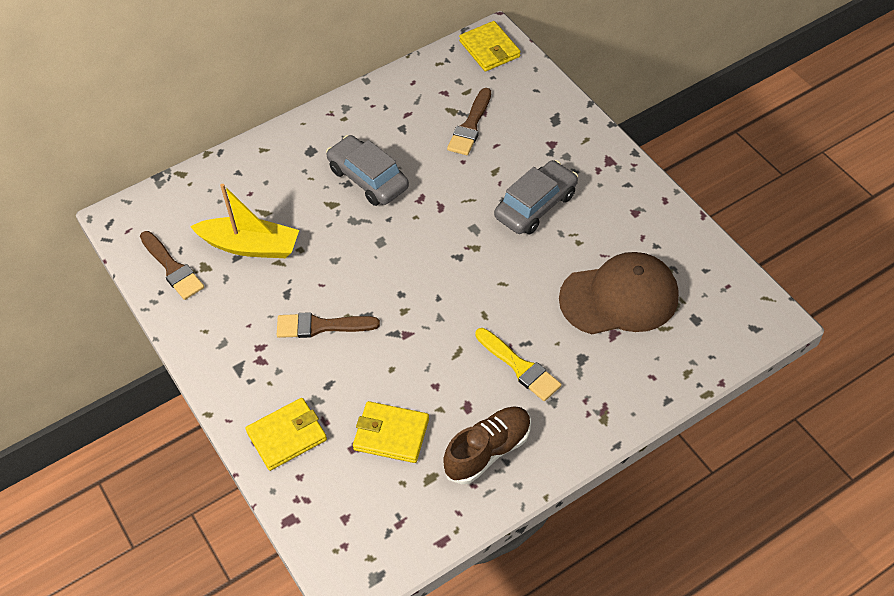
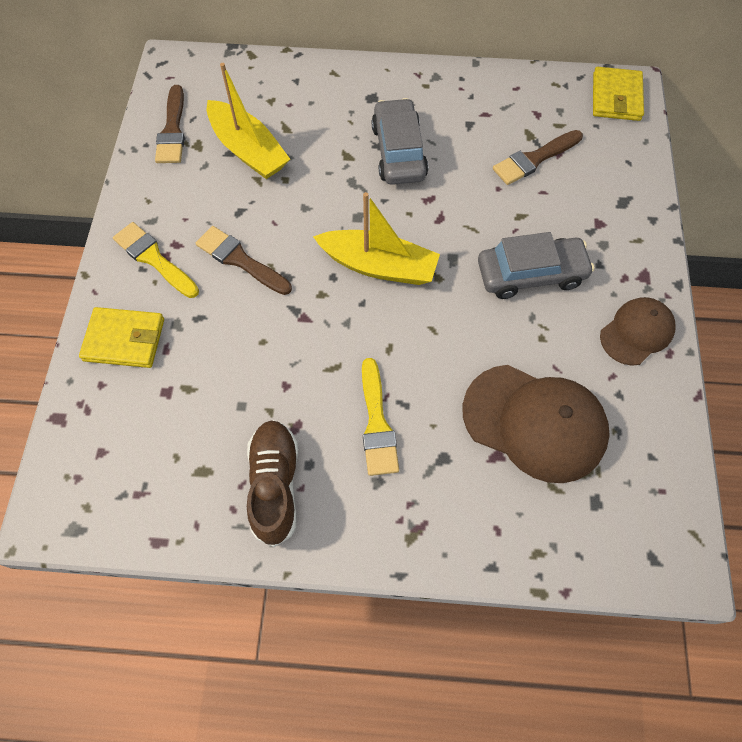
camera: 35 degrees right, 10 degrees up
yellow wallet [353,401,429,463] -> none
brown shoe [443,406,531,484] -> brown shoe turned 90 degrees counterclockwise [247,420,298,547]
none -> yellow brush [113,222,199,298]
none -> yellow boat [313,192,440,285]
none -> brown cap [600,297,675,366]

